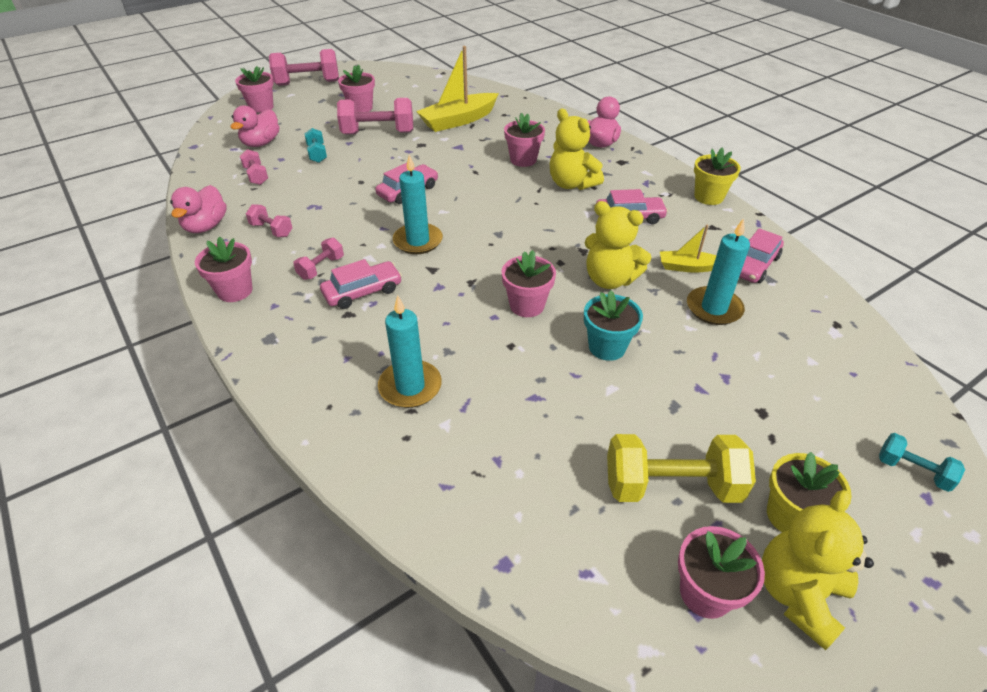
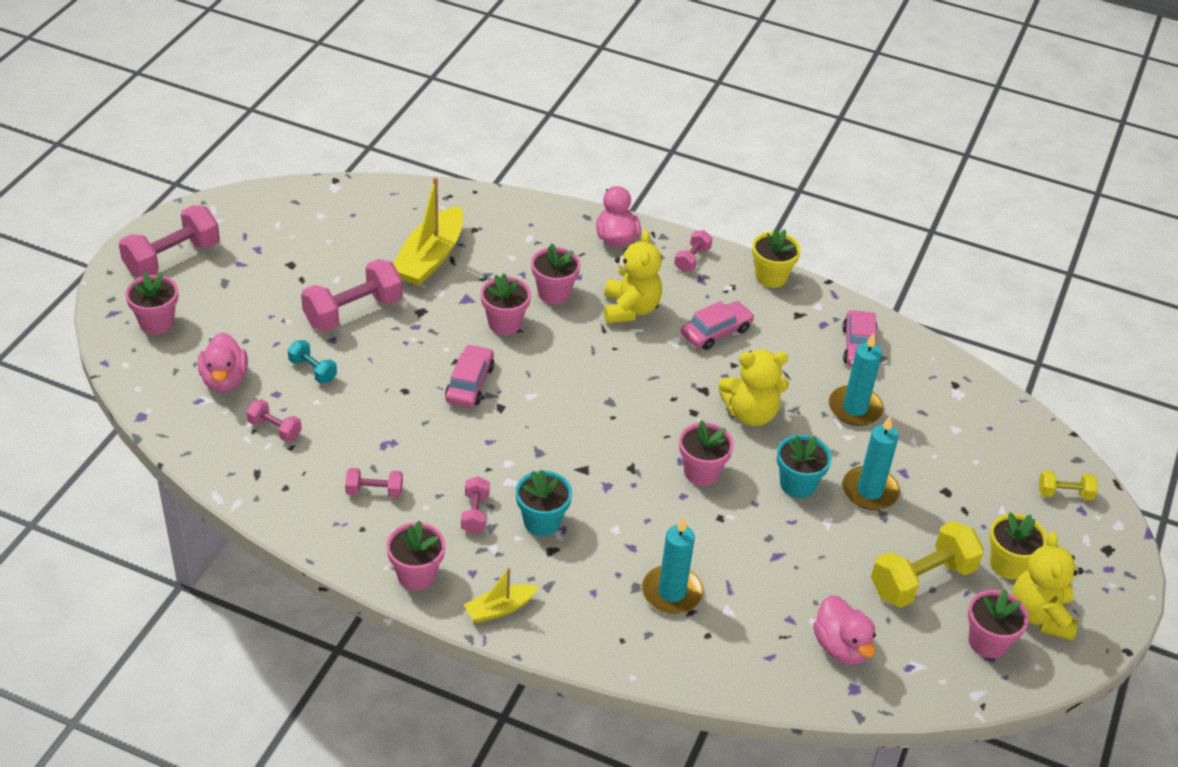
camera: 35 degrees left, 0 degrees up
pink duck [170,185,227,233] -> pink duck moved to [813,595,876,665]
pink car [320,259,402,309] -> turquoise flower pot [516,470,572,536]
pink flower pot [338,65,375,112] -> pink flower pot moved to [481,273,531,335]
turquoise candle [393,154,443,254] -> turquoise candle moved to [842,416,900,510]
yellow teddy bear [550,109,604,190] -> yellow teddy bear turned 105 degrees counterclockwise [604,230,662,324]
yellow boat [660,225,716,273] -> yellow boat moved to [464,567,539,623]
turquoise dumbbell [879,433,965,492] -> yellow dumbbell [1039,470,1098,500]
none -> pink dumbbell [674,230,713,272]

